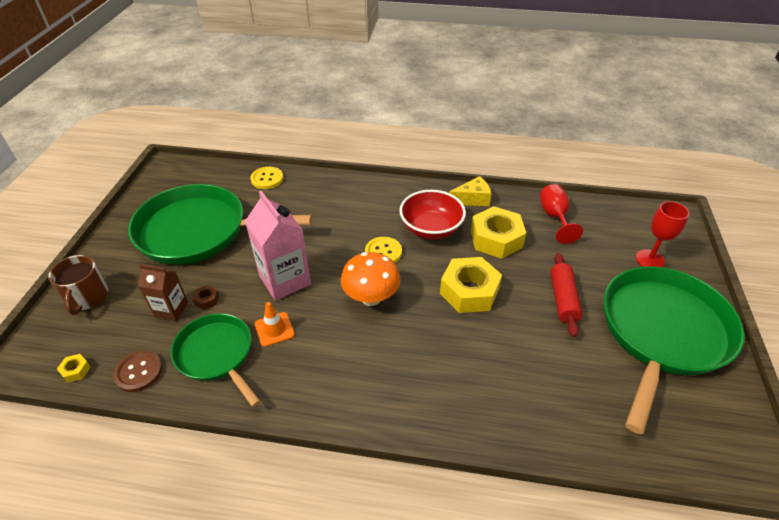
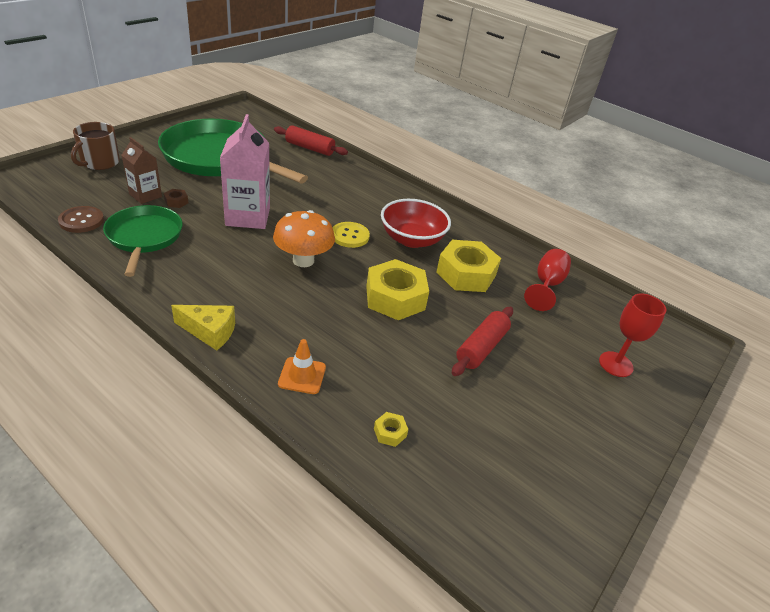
camera: 25 degrees right, 5 degrees down
yellow nut [57,354,91,383] -> yellow nut moved to [374,412,408,447]
yellow button [250,167,284,189] -> red rolling pin [274,125,348,156]
orange traffic cone [255,302,295,347] -> orange traffic cone moved to [278,339,326,394]
yellow cheese [449,176,492,206] -> yellow cheese moved to [171,305,235,350]
green pan [604,266,745,434] -> none

